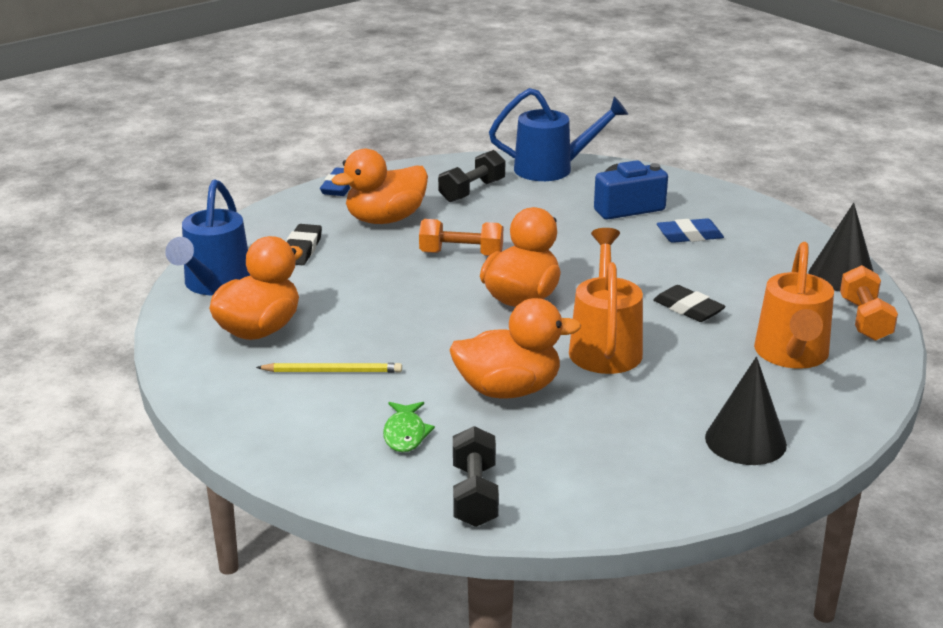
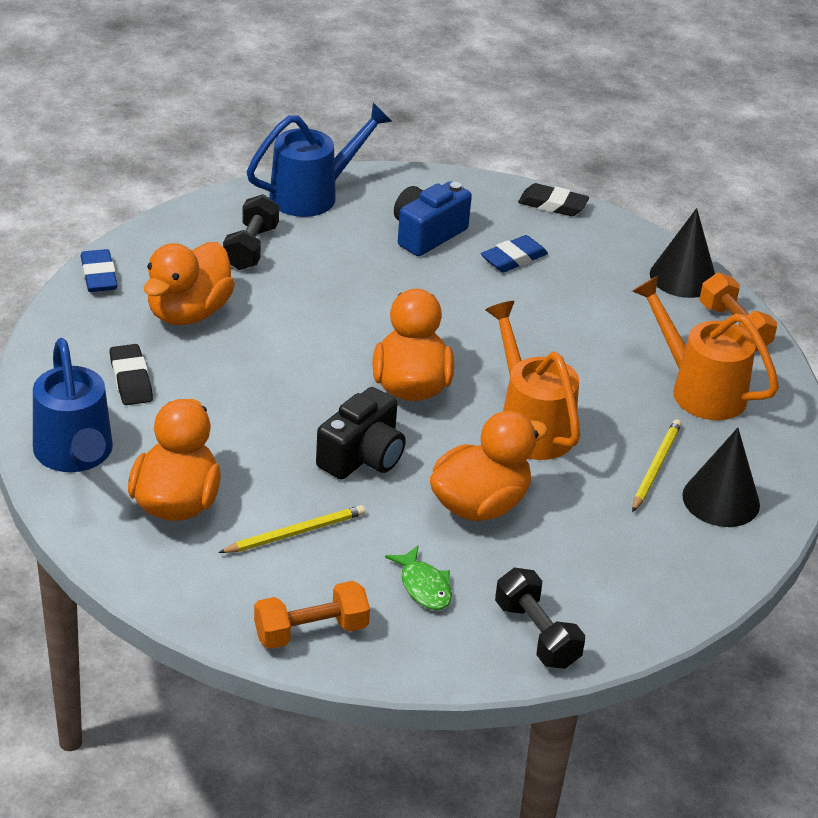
camera: 30 degrees left, 10 degrees up
orange dumbbell [419,219,503,256] -> orange dumbbell moved to [254,581,370,649]
black eraser [653,285,726,322] -> black eraser moved to [518,183,589,216]
orange watering can [754,242,834,369] -> orange watering can turned 150 degrees clockwise [632,276,779,420]
none -> black camera [316,387,406,480]
none -> yellow pencil [632,419,682,512]

